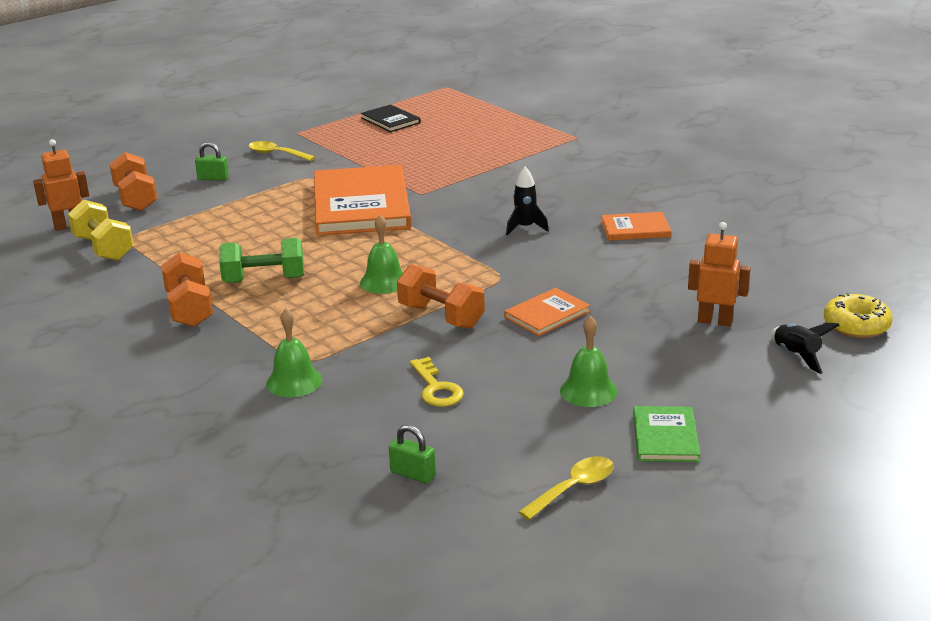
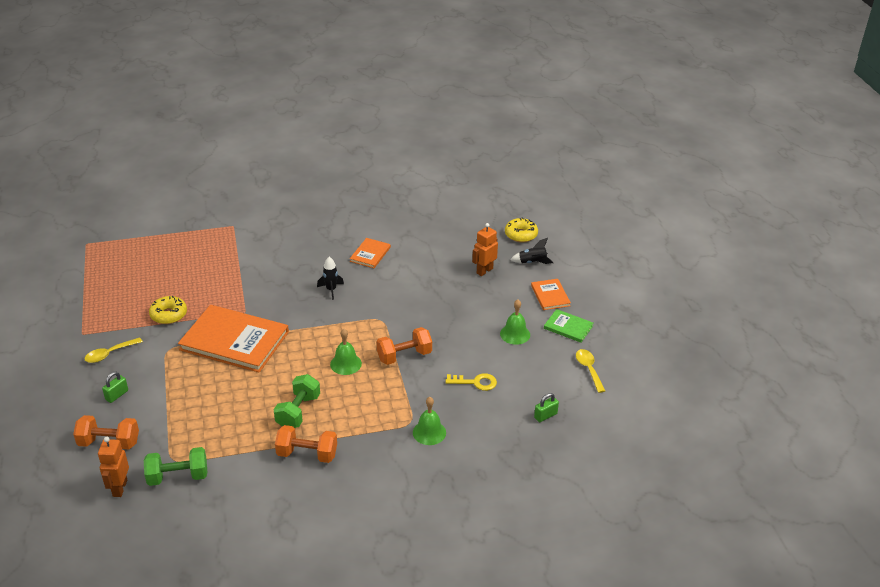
camera: 65 degrees left, 10 degrees up
yellow dumbbell [68,200,134,261] -> green dumbbell [144,447,207,486]
black book [361,104,421,132] -> none
orange book [504,288,590,336] -> orange book moved to [531,279,571,310]
none -> yellow donut [149,296,187,324]

